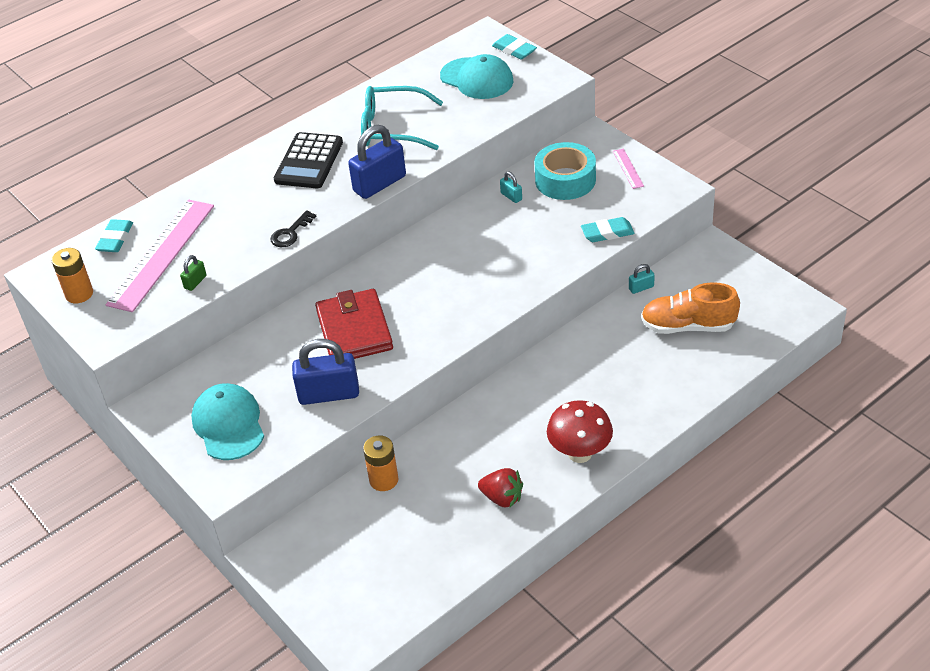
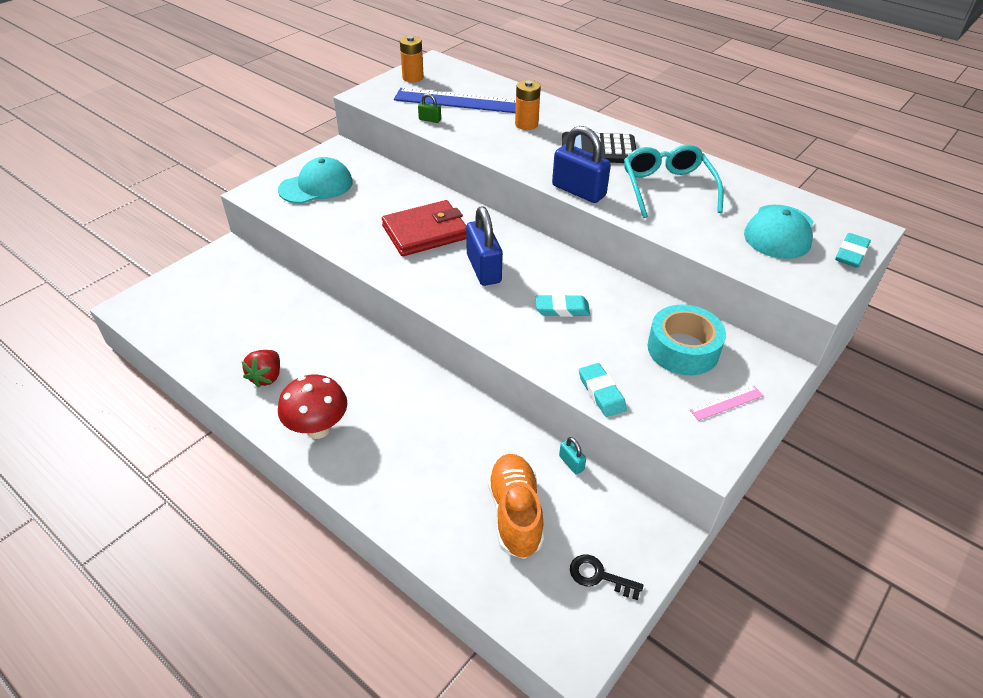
camera: 75 degrees right, 0 degrees up
turquoise eraser [95,219,133,252] -> turquoise eraser moved to [536,294,590,317]
pink ruler [106,200,214,312] -> blue ruler [394,88,516,113]
black key [270,210,316,247] -> black key moved to [570,555,643,600]
blue padlock [292,339,359,405] -> blue padlock moved to [466,207,503,286]
orange battery [363,435,399,491] -> orange battery moved to [515,80,541,130]
turquoise padlock [500,171,522,203] -> none

